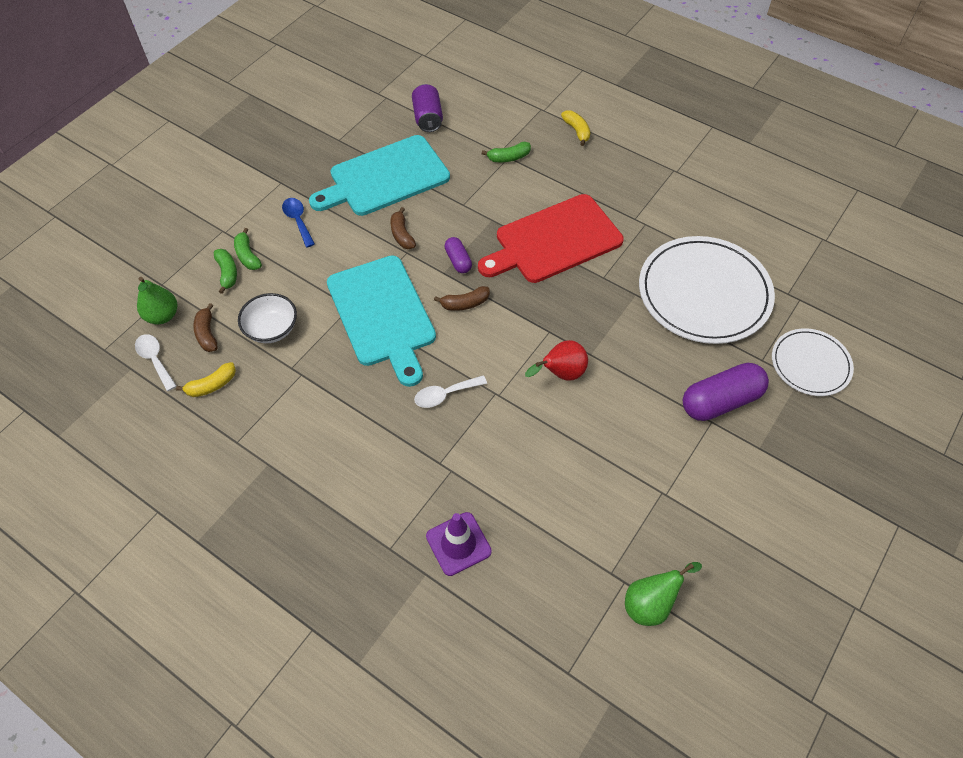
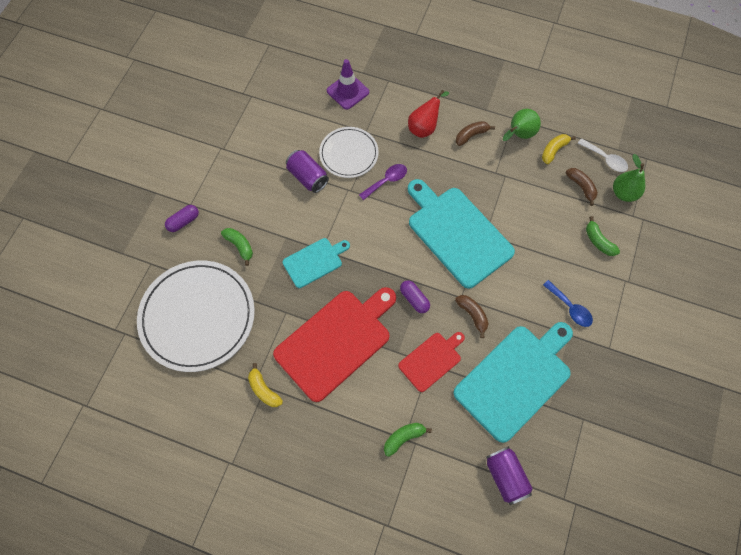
camera: 165 degrees right, 10 degrees up
green banana [234,228,262,270] -> green banana moved to [221,228,253,266]
white bowl [238,293,297,343] -> none
white spoon [414,375,487,408] -> purple spoon [359,164,407,200]
brown banana [434,286,490,311] -> brown banana moved to [456,121,495,146]
red pear [525,340,588,381] -> red pear moved to [408,90,449,138]
yellow banana [561,110,590,146] -> yellow banana moved to [248,363,283,407]
green pear [625,562,702,626] -> green pear moved to [503,109,541,141]
purple capsule [683,363,769,421] -> purple capsule [165,205,199,232], size x0.53
white plate [772,328,854,396] -> white plate moved to [319,127,379,178]
none -> turquoise cutting board [282,238,350,288]
none -> purple can [286,150,329,193]
none -> red cutting board [398,332,465,392]

